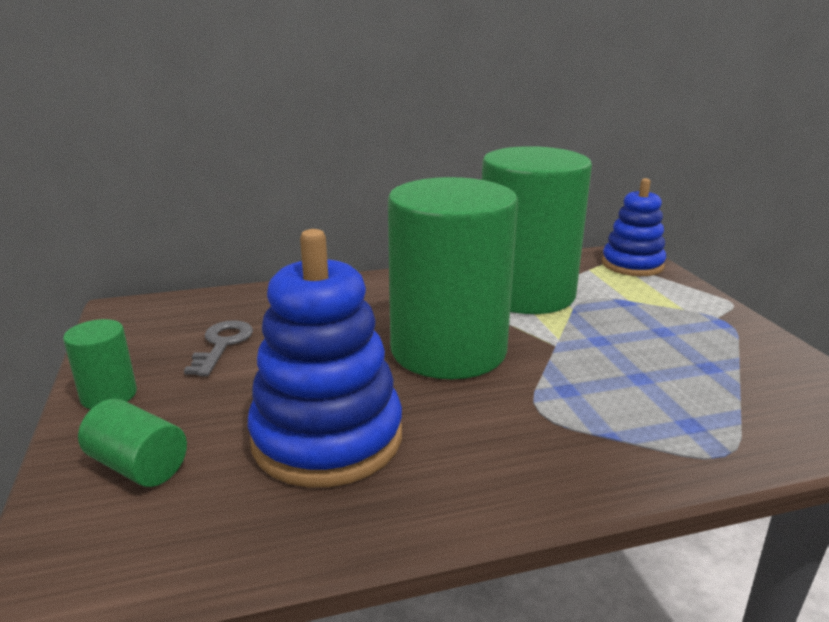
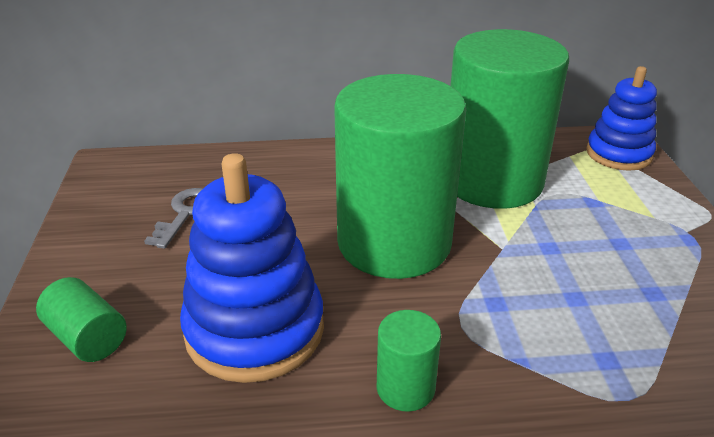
camera: 10 degrees right, 10 degrees up
green cylinder [63,319,137,409] -> green cylinder moved to [377,310,441,411]

